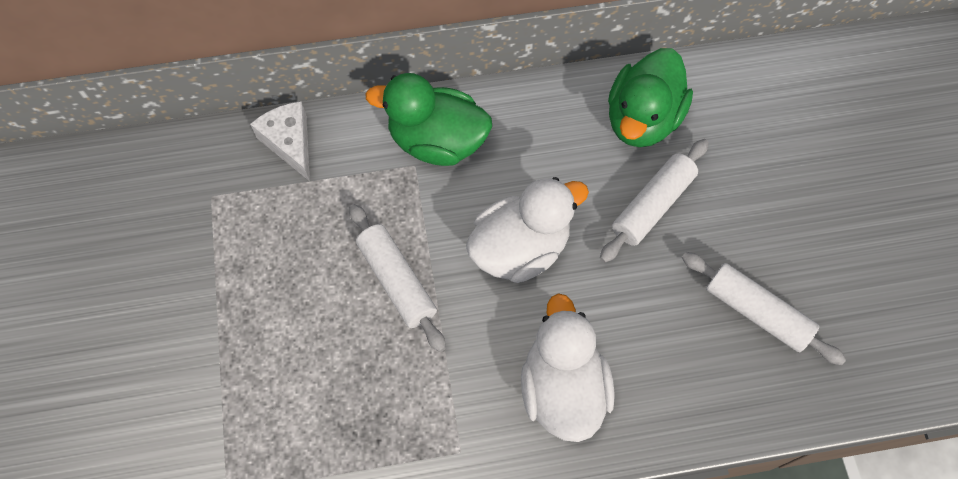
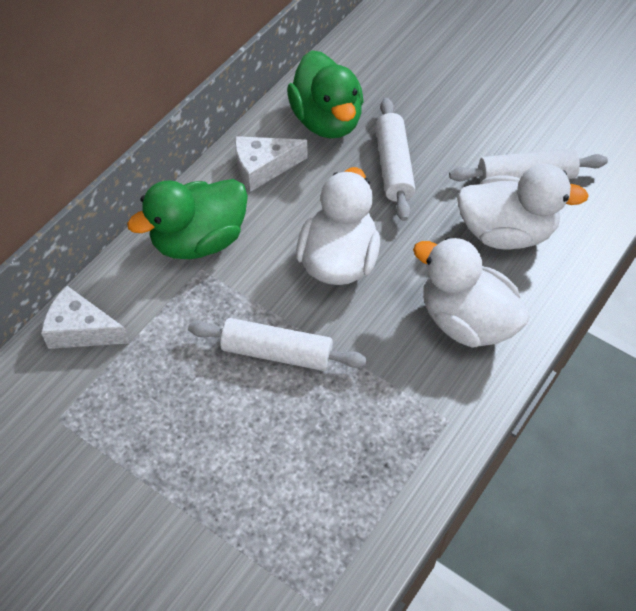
camera: 45 degrees left, 10 degrees down
none -> white cheese [235,136,307,192]
none -> white duck [457,164,589,249]

